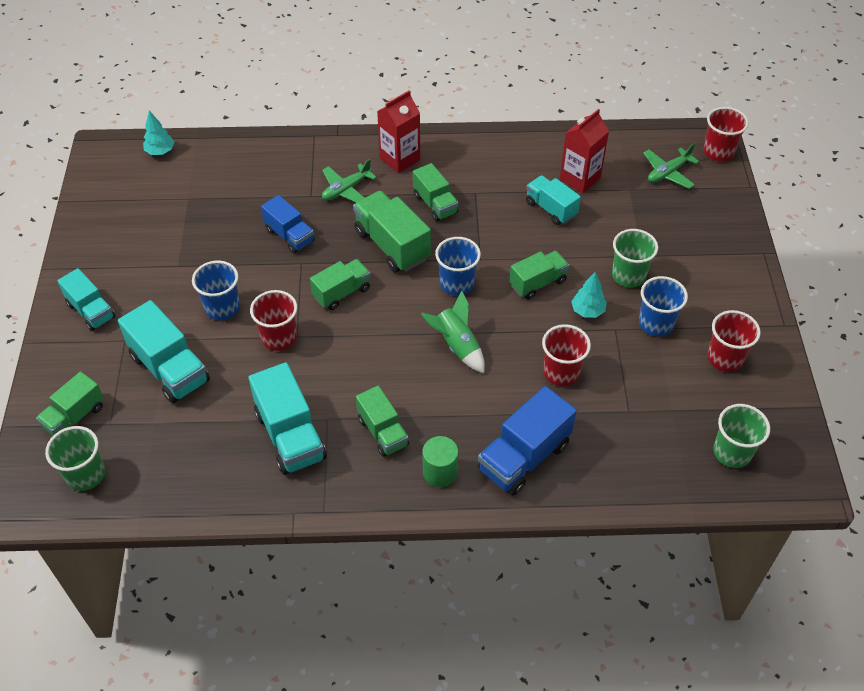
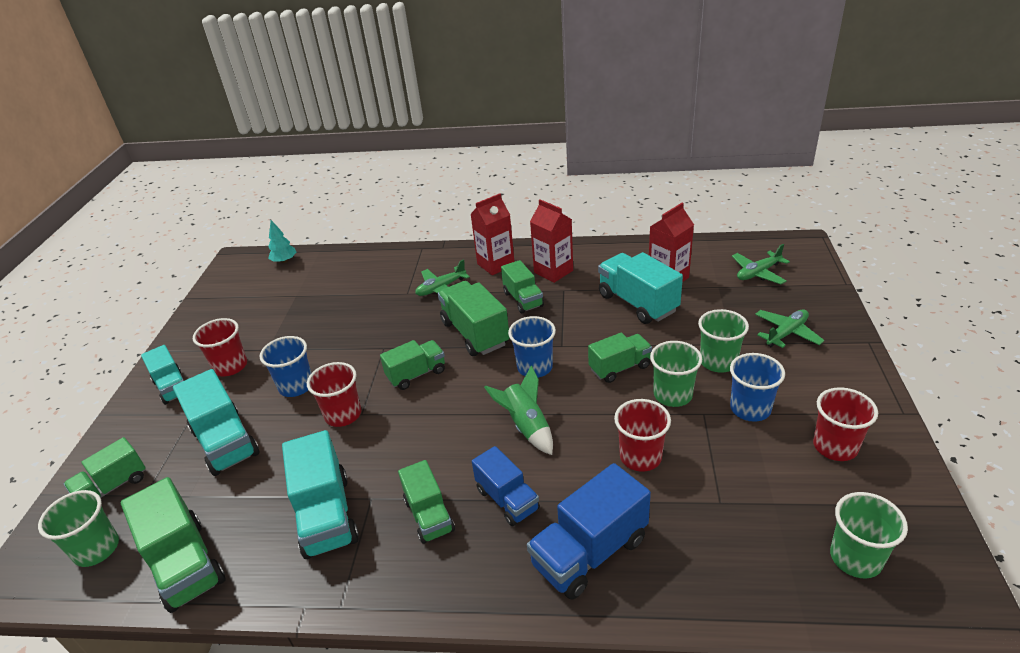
camera: 10 degrees right, 15 degrees down
blue truck [261,195,315,254] -> blue truck moved to [472,446,540,526]
green cylinder [422,436,458,487] -> none
turquoise truck [526,175,581,225] -> turquoise truck [598,252,683,324], size x1.55
turquoise tree [571,272,607,318] -> green cup [650,341,702,407]
red cup [703,107,748,161] -> red cup moved to [193,318,247,376]
none -> green truck [121,477,225,613]
none -> red carton [530,199,573,283]
none -> green plane [755,310,825,348]

